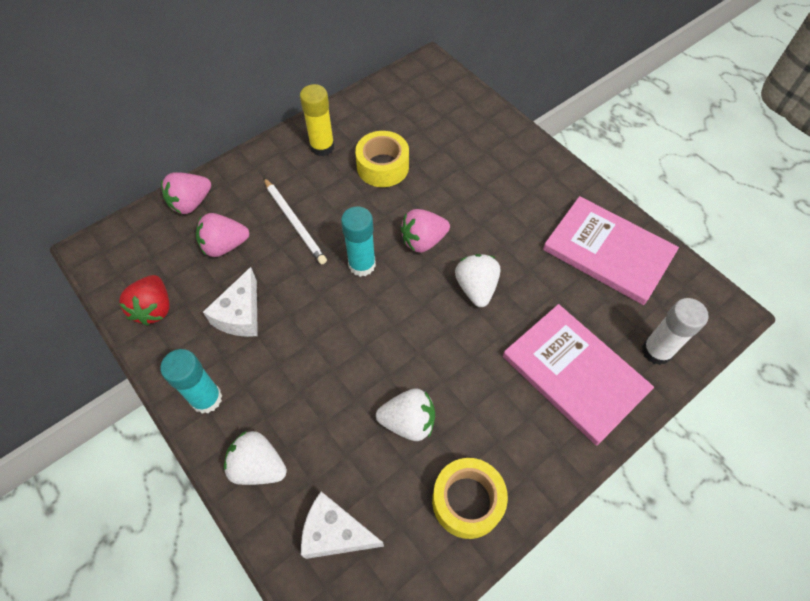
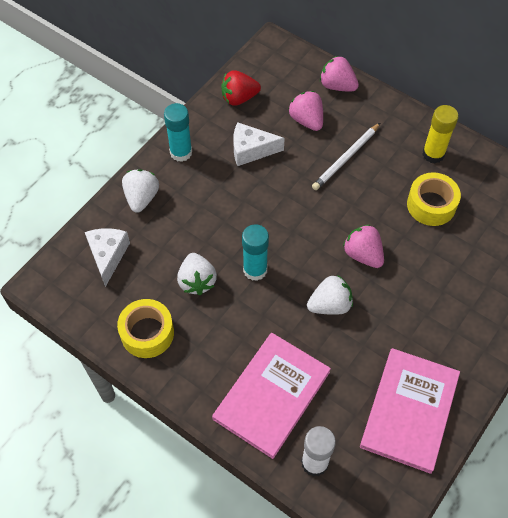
camera: 75 degrees right, 0 degrees up
turquoise glue stick [341,206,376,277] -> turquoise glue stick moved to [242,224,269,281]

